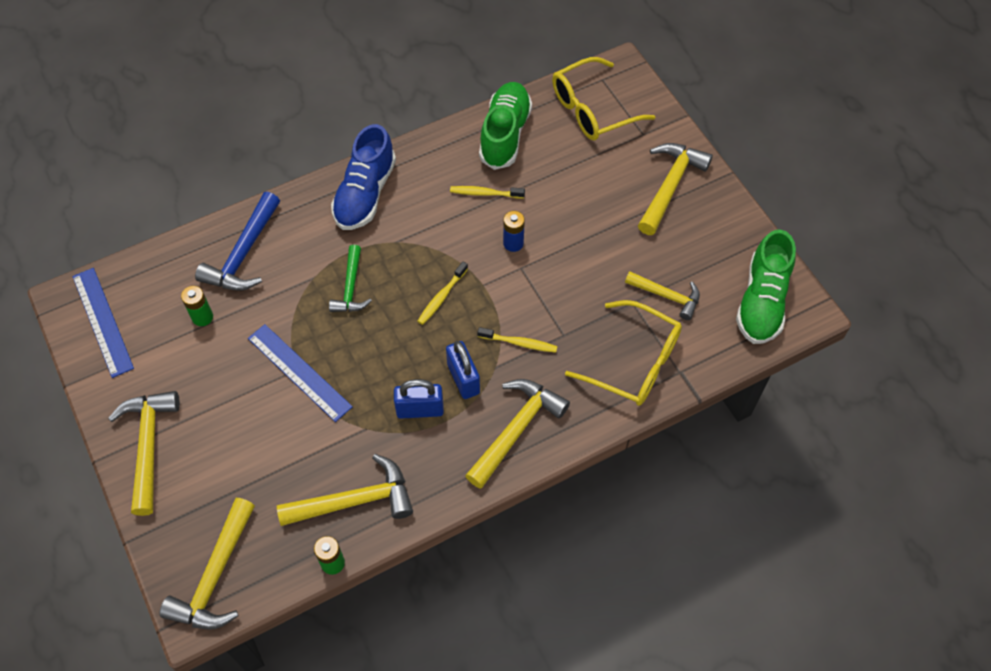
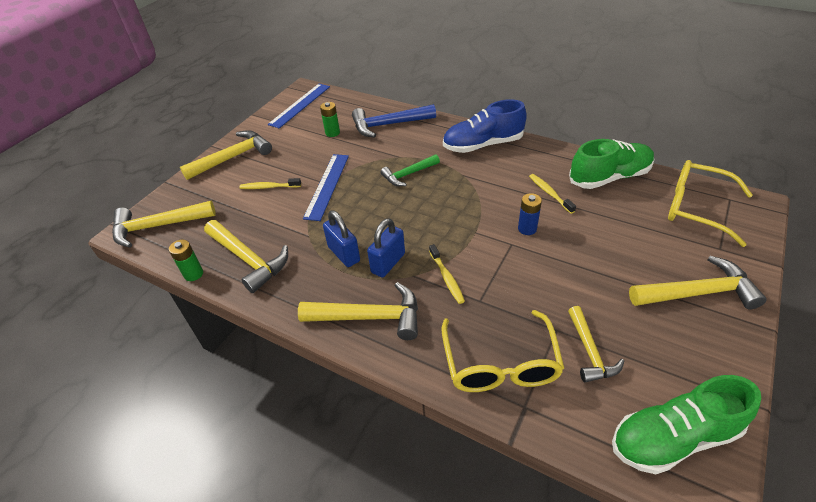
camera: 60 degrees right, 15 degrees down
yellow toothbrush [418,262,468,325] -> yellow toothbrush moved to [239,178,301,189]

